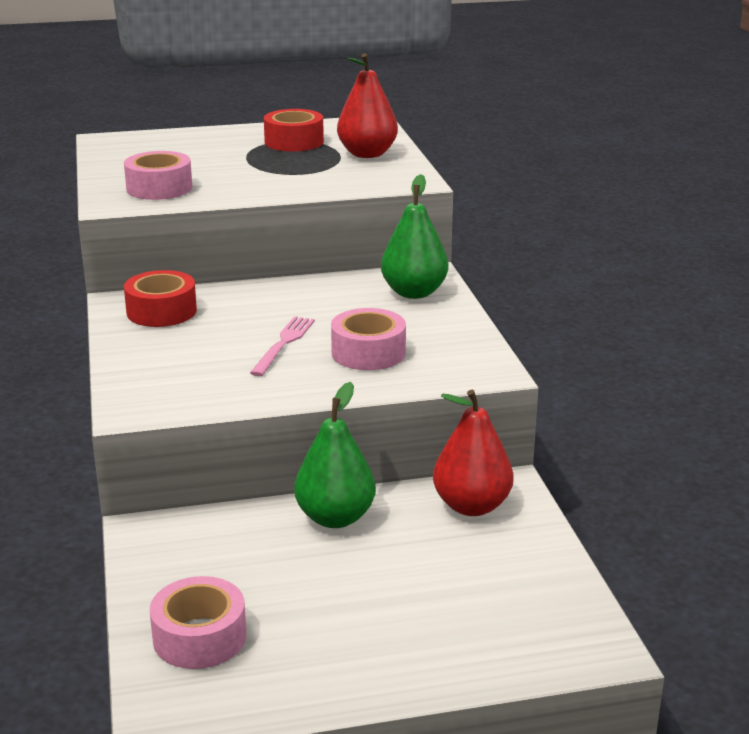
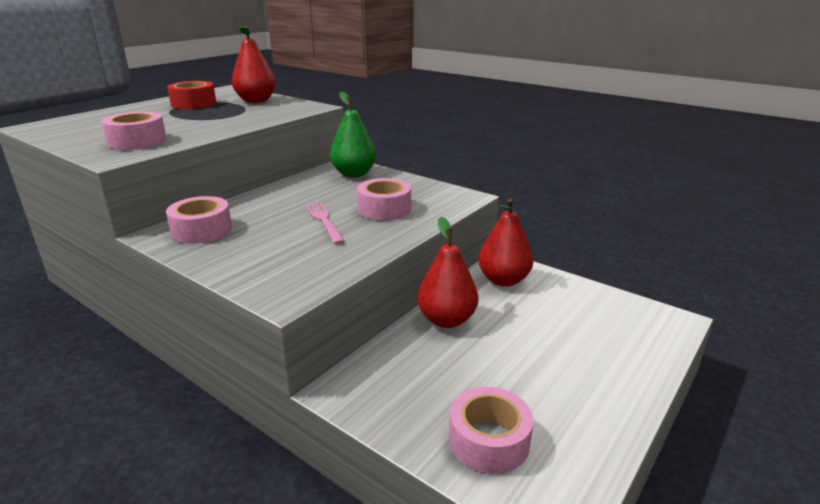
camera: 40 degrees left, 0 degrees up
red tape [124,270,197,327] -> pink tape [166,196,232,244]
green pear [294,382,376,528] -> red pear [417,217,478,328]

